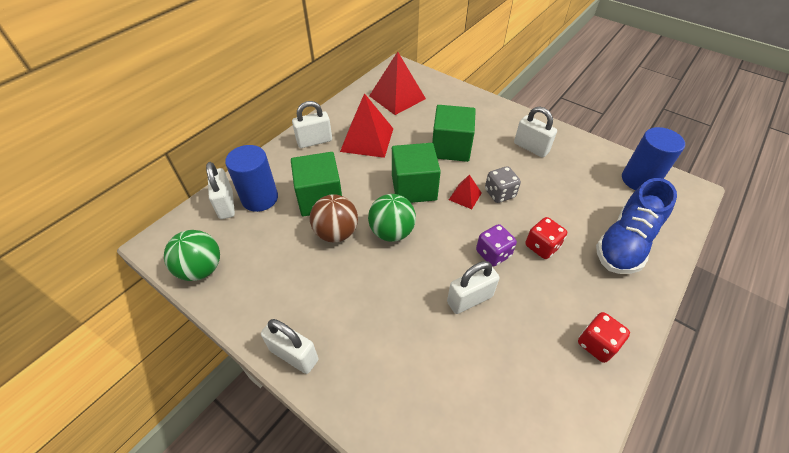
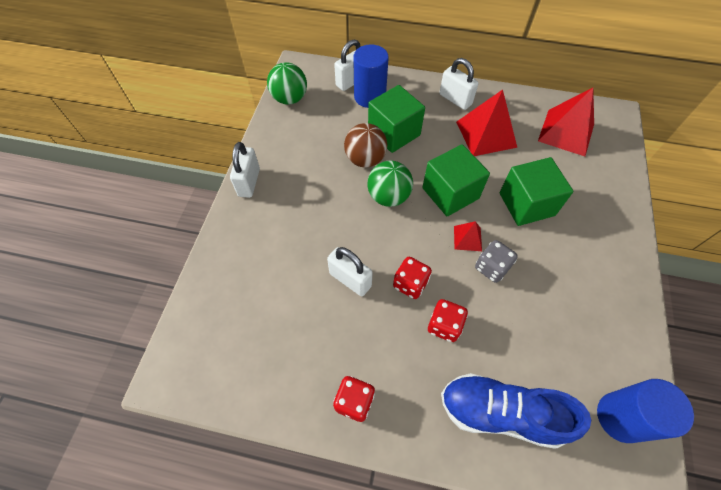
camera: 65 degrees right, 10 degrees up
purple dice [476,224,517,267] -> red dice [393,257,432,299]
white padlock [514,107,557,158] -> none

